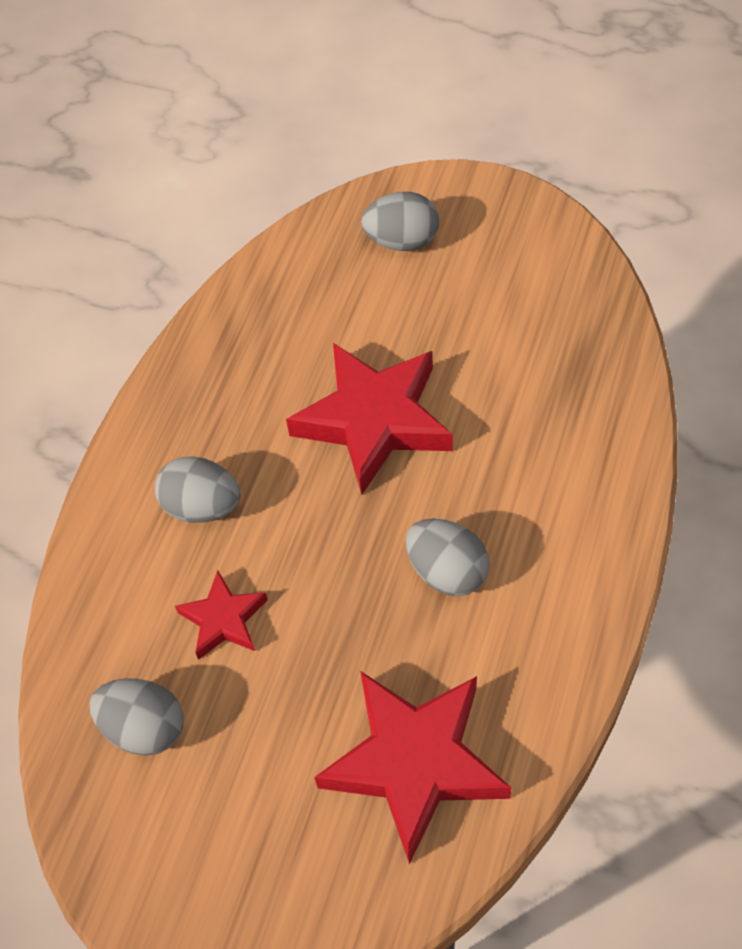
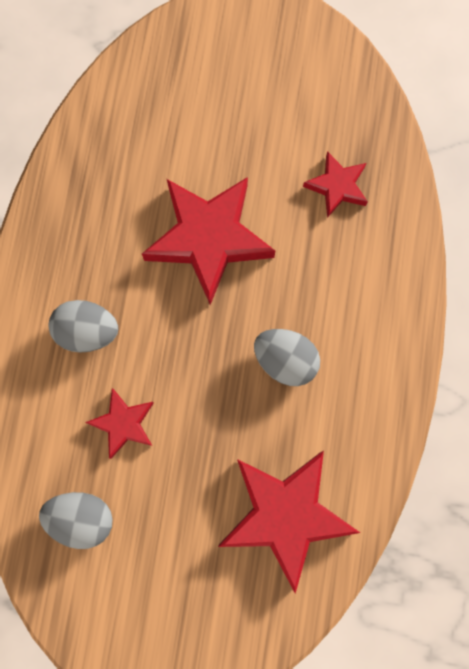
camera: 15 degrees left, 20 degrees up
grey egg [361,192,439,251] -> none
none -> red star [303,151,368,218]

